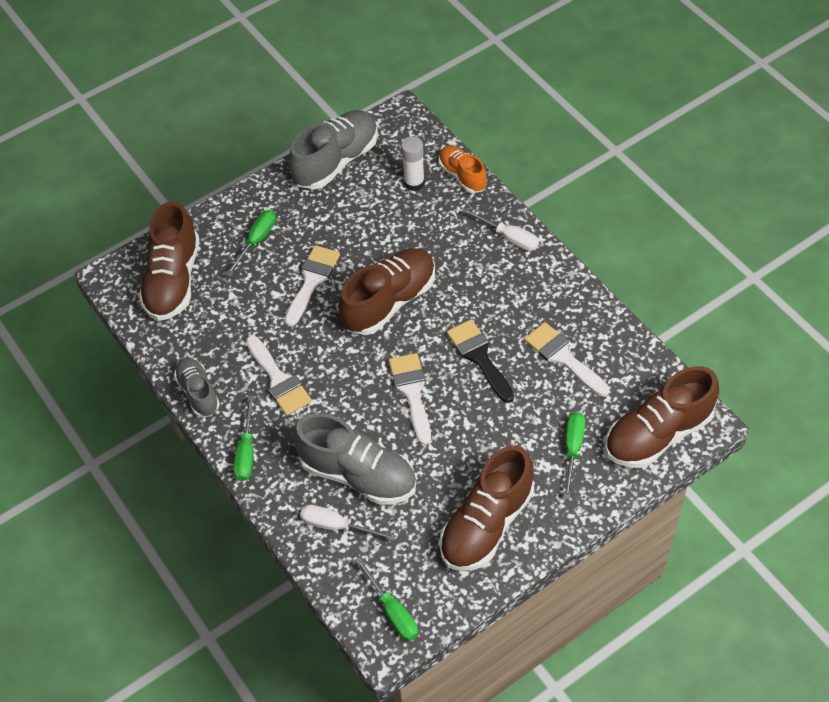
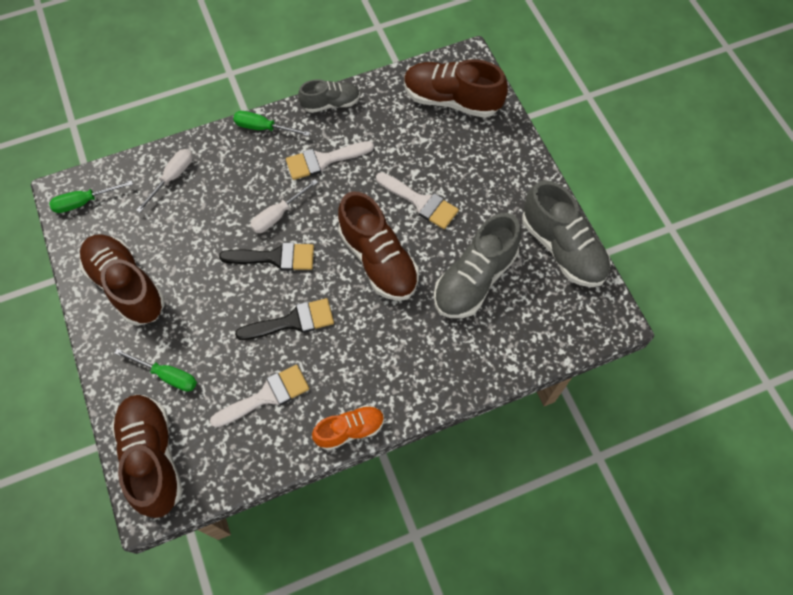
camera: 100 degrees right, 10 degrees up
green screwdriver [225,210,276,276] -> none
grey shoe [293,413,416,505] -> grey shoe moved to [434,213,521,318]
white brush [389,353,431,445] -> black brush [219,243,314,271]
white glue stick [401,136,425,191] -> none
orange shoe [439,145,487,193] -> orange shoe moved to [312,405,384,451]
white screwdriver [462,208,539,251] -> white screwdriver moved to [250,179,318,233]

